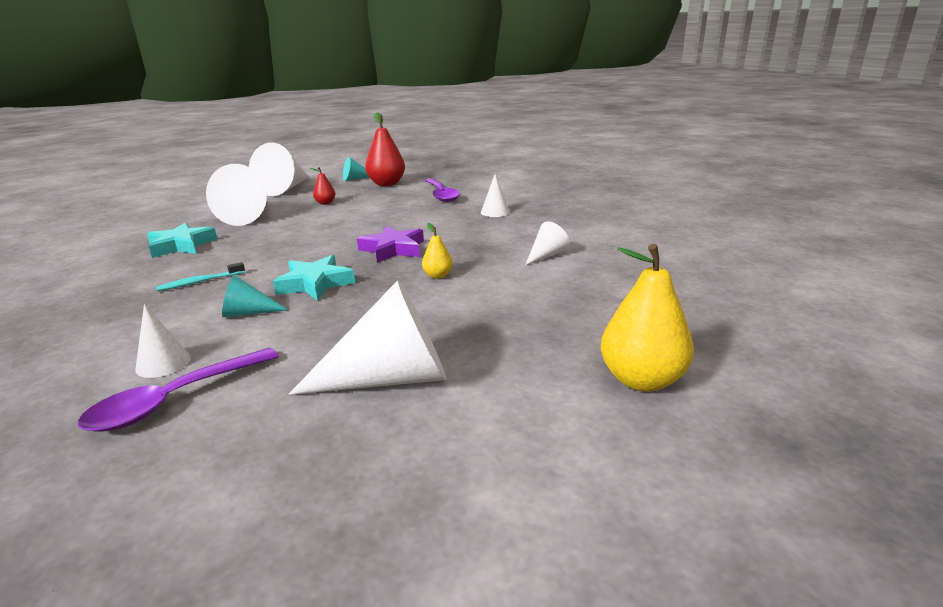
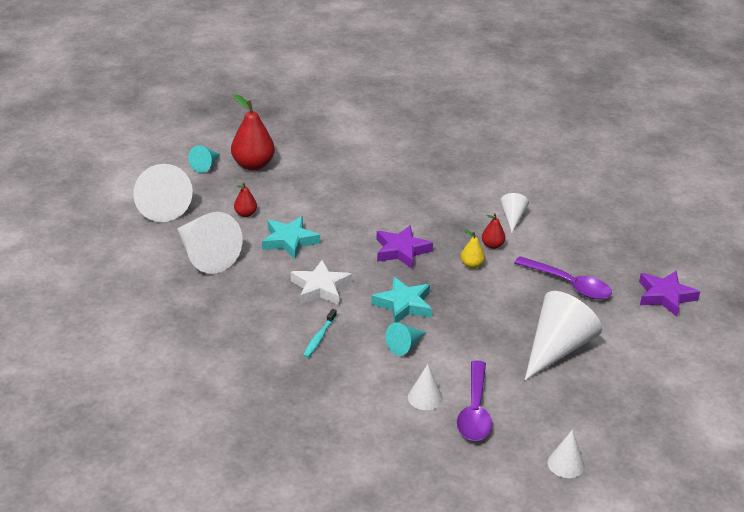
camera: 40 degrees left, 10 degrees up
turquoise star [147,223,217,258] -> turquoise star moved to [262,216,320,259]
purple spoon [425,178,460,202] -> purple spoon moved to [514,256,612,299]
white cone [481,174,510,217] -> white cone moved to [547,429,585,478]
yellow pear [601,244,694,392] -> purple star [639,271,700,317]
none -> white star [291,260,352,305]
none -> red pear [482,213,505,249]

